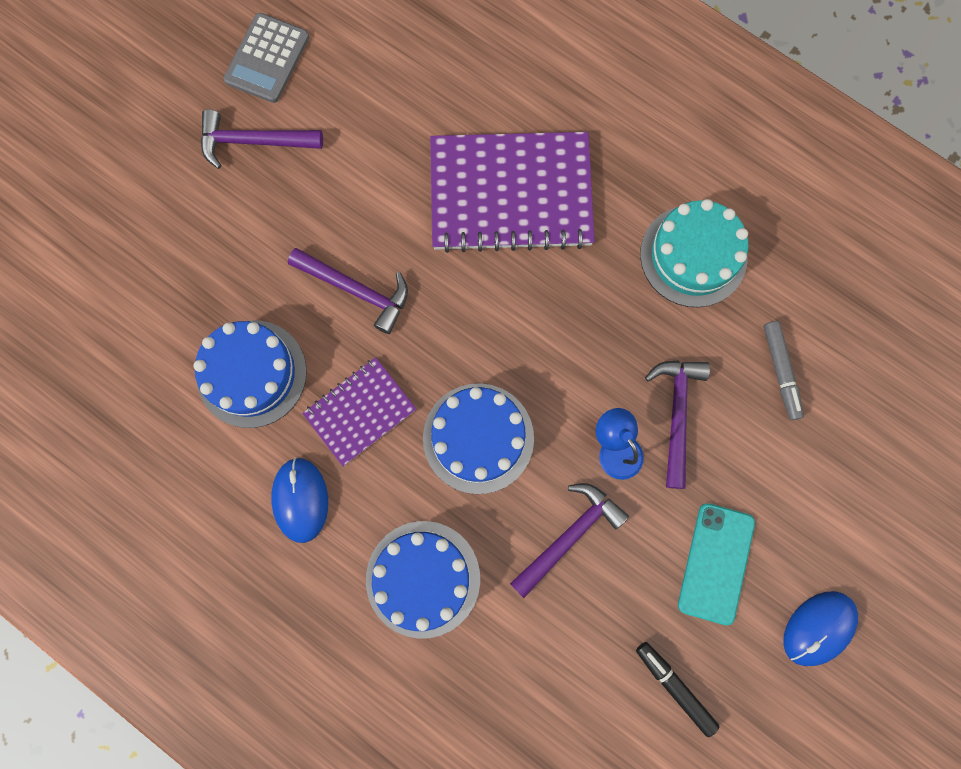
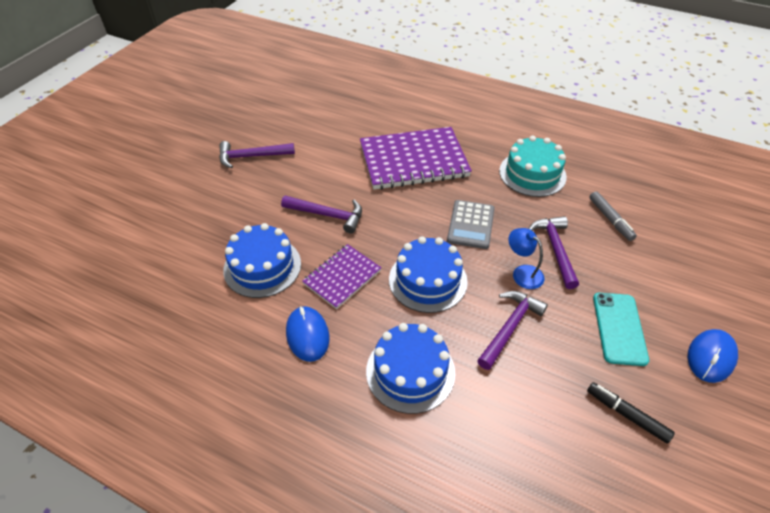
camera: 10 degrees left, 30 degrees down
grey calculator [223,13,309,103] -> grey calculator moved to [447,200,495,249]

